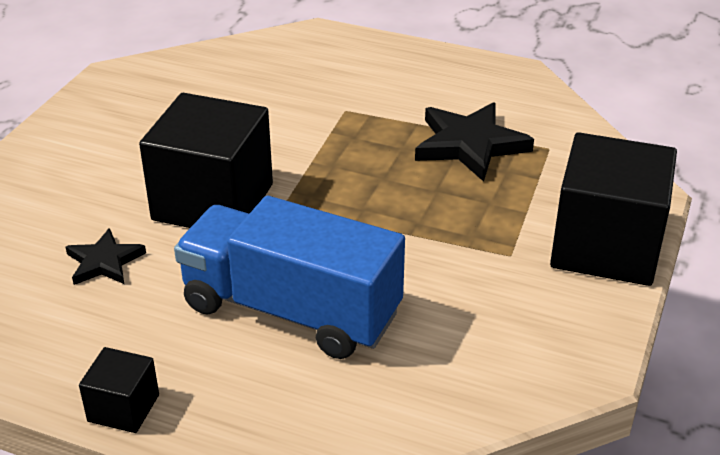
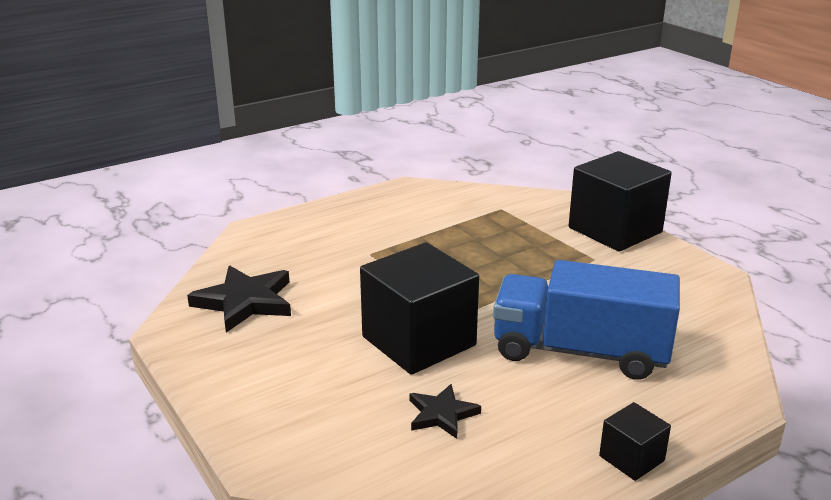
camera: 55 degrees left, 10 degrees down
blue truck [174,196,405,359] -> blue truck turned 45 degrees clockwise [493,260,680,380]
black star [415,102,534,182] -> black star moved to [187,265,291,333]

